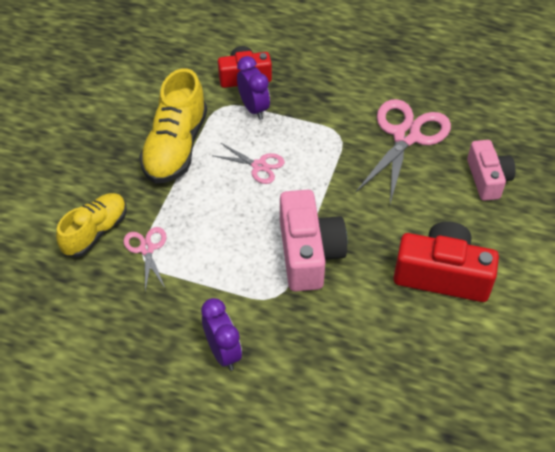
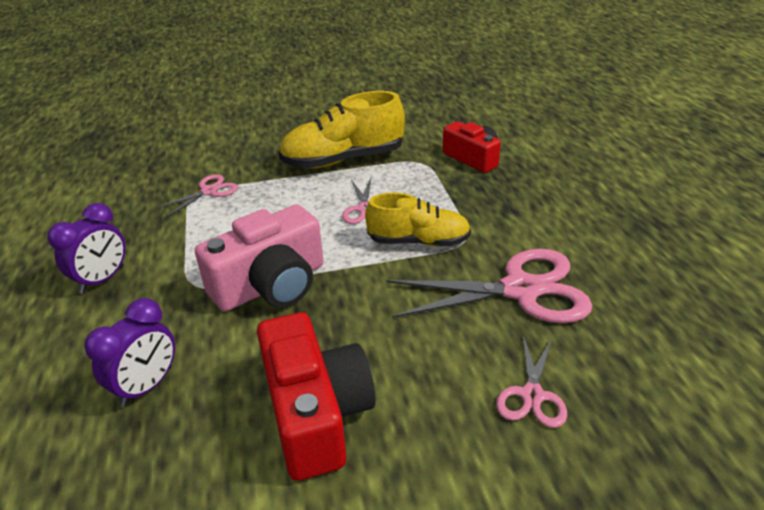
camera: 60 degrees right, 15 degrees down
yellow shoe [56,193,127,258] -> yellow shoe moved to [365,192,471,246]
purple clock [237,56,270,120] -> purple clock moved to [84,298,175,407]
pink camera [467,140,516,201] -> pink scissors [496,336,567,428]

